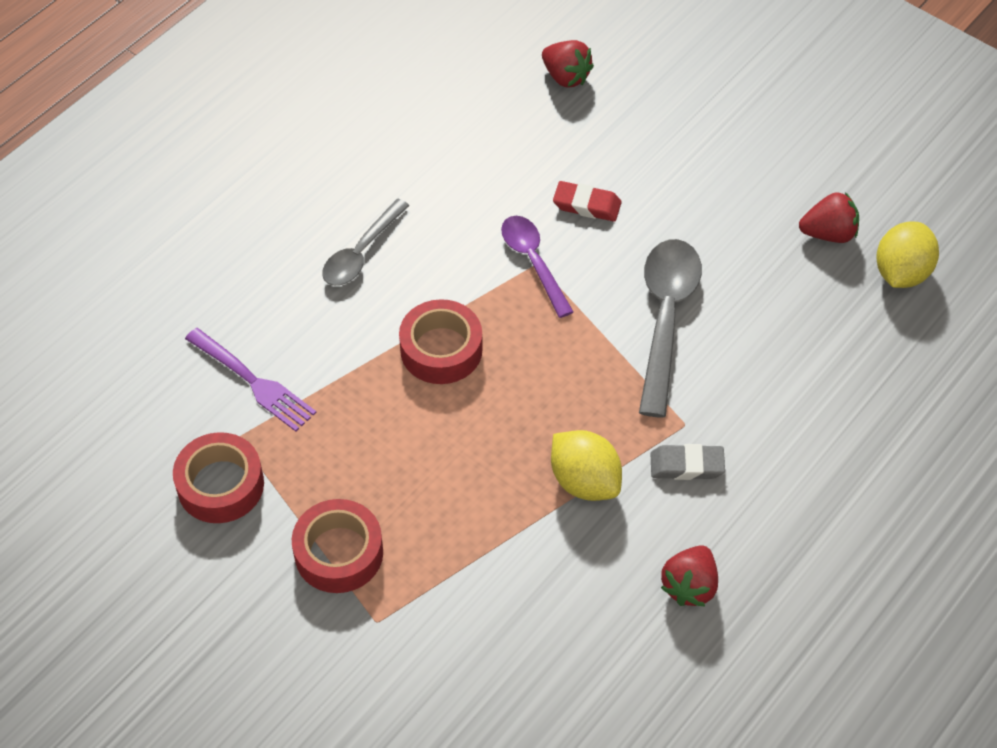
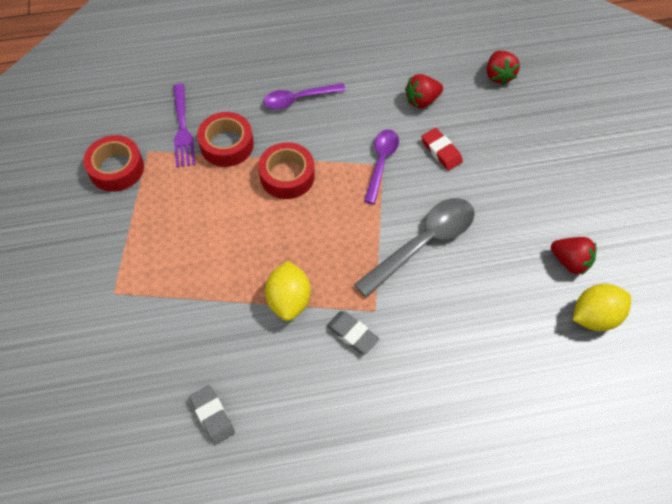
camera: 40 degrees right, 5 degrees up
red tape [292,499,383,593] -> red tape moved to [197,112,254,167]
grey spoon [322,199,410,286] -> purple spoon [263,83,346,109]
red strawberry [661,545,718,606] -> red strawberry moved to [405,74,443,108]
none -> grey eraser [189,385,235,445]

